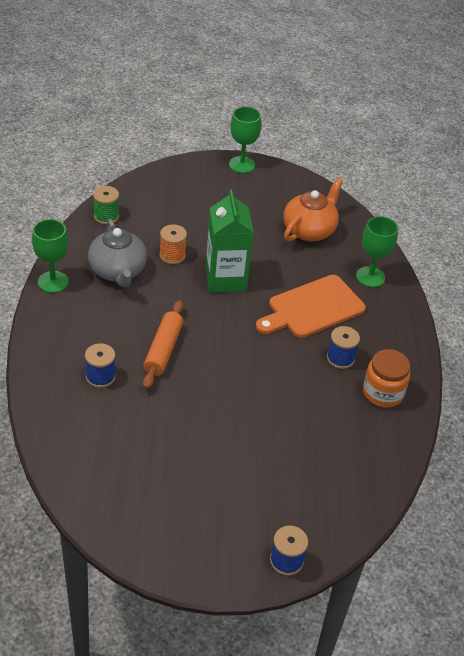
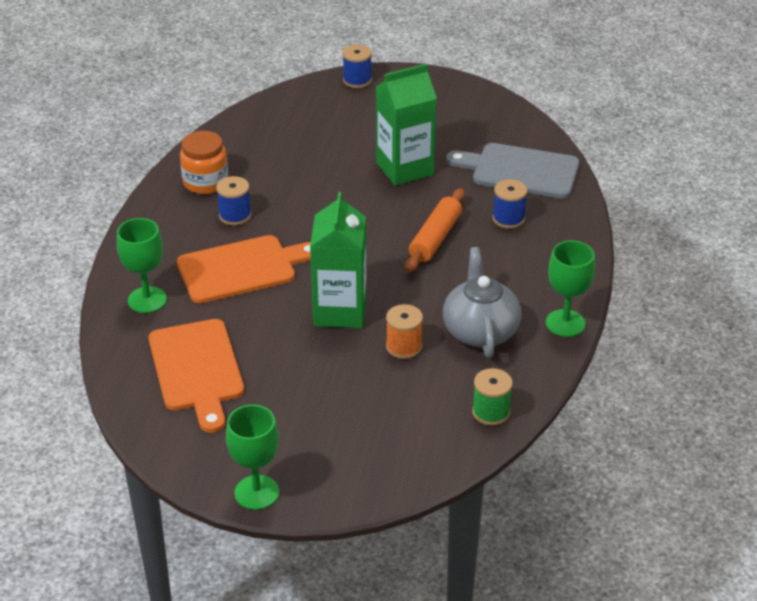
camera: 165 degrees left, 5 degrees down
orange teapot [283,178,343,242] -> orange cutting board [149,319,244,433]
none -> green carton [376,64,437,186]
none -> grey cutting board [446,143,579,198]

